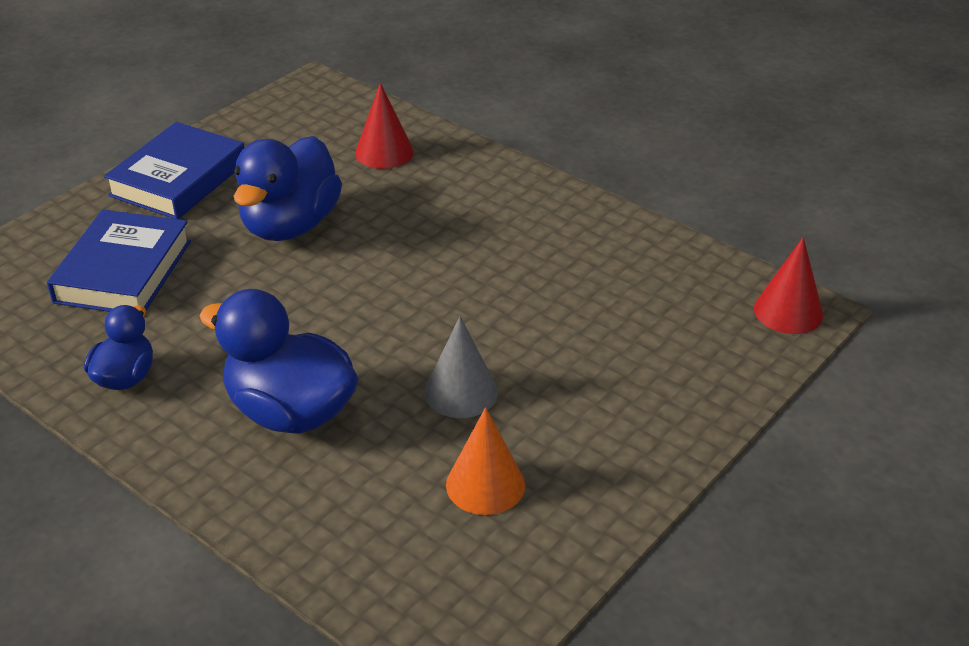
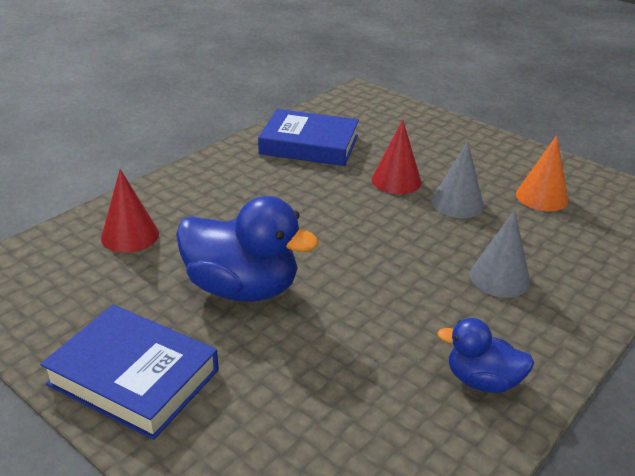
camera: 90 degrees left, 5 degrees down
blue book [47,209,191,312] -> blue book moved to [258,109,359,166]
blue duck [199,289,358,434] -> grey cone [469,210,531,298]
red cone [754,237,823,334] -> red cone moved to [372,120,422,194]

